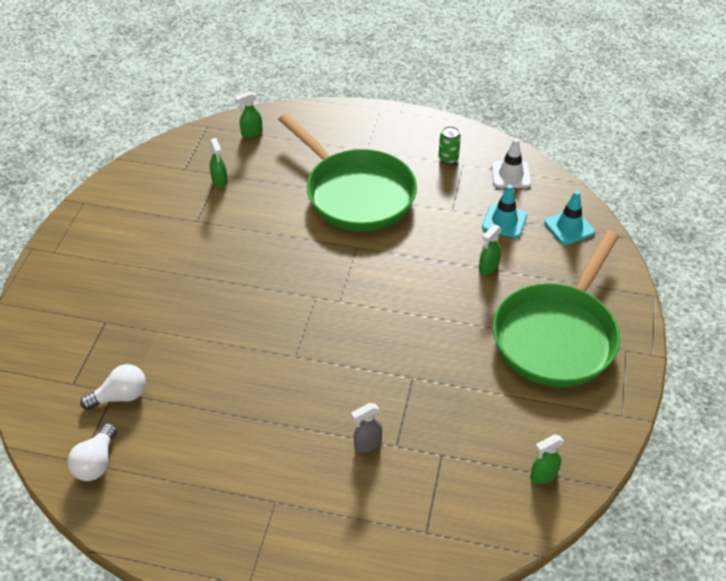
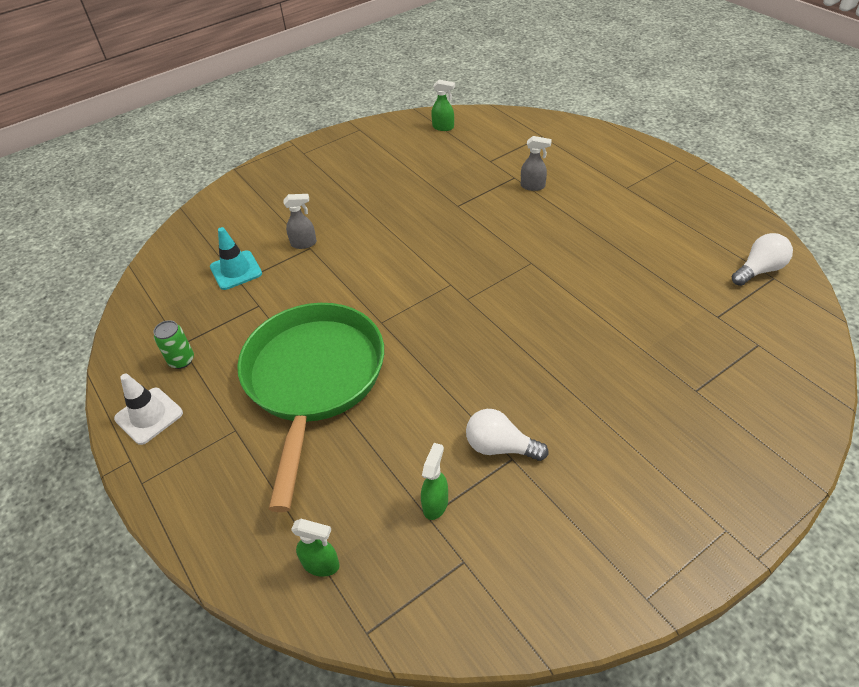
camera: 135 degrees left, 0 degrees up
white light bulb [80,364,146,410] -> white light bulb moved to [466,409,548,461]
green spray bottle [479,224,502,275] -> grey spray bottle [284,194,317,249]
white traffic cone [491,138,531,188] -> white traffic cone moved to [114,374,183,445]
green pan [493,230,620,387] -> none
turquoise traffic cone [544,191,595,245] -> none

